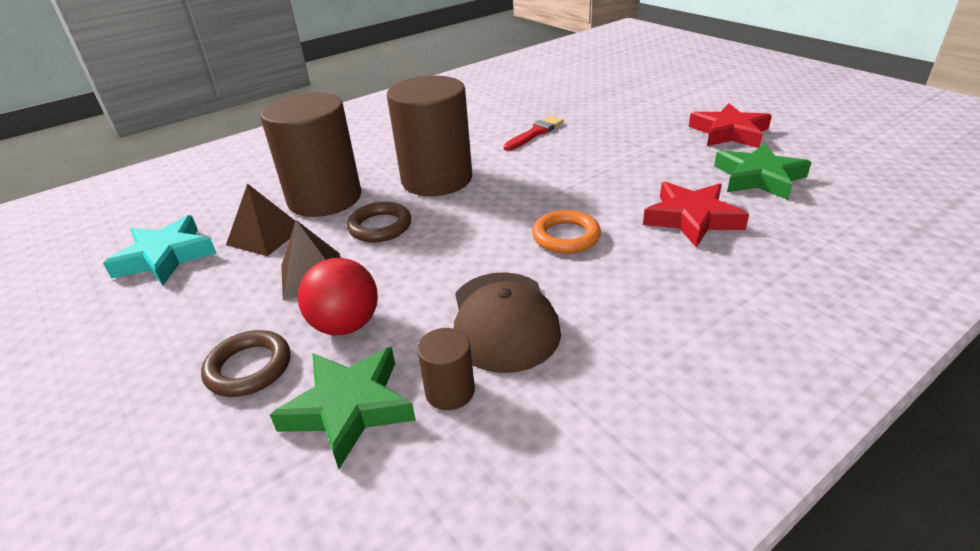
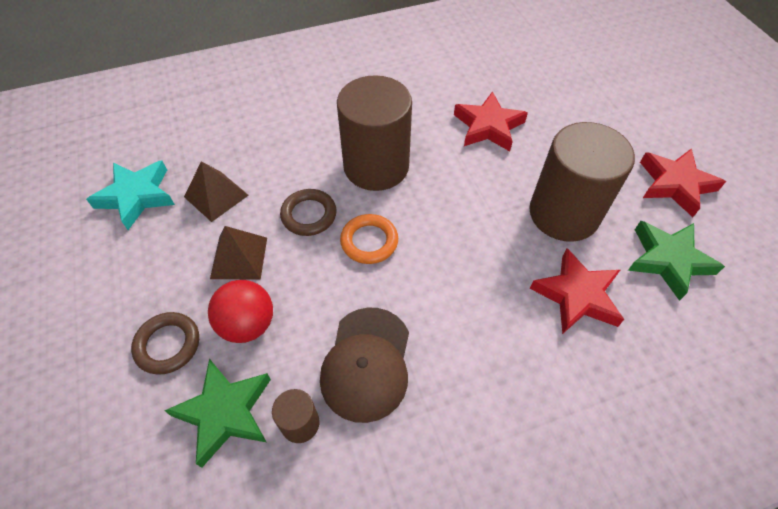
camera: 15 degrees right, 20 degrees up
brown cylinder [260,92,361,217] -> brown cylinder moved to [529,122,635,242]
red brush [503,116,564,151] -> red star [454,91,528,151]
orange ring [532,210,601,254] -> orange ring moved to [340,214,398,264]

